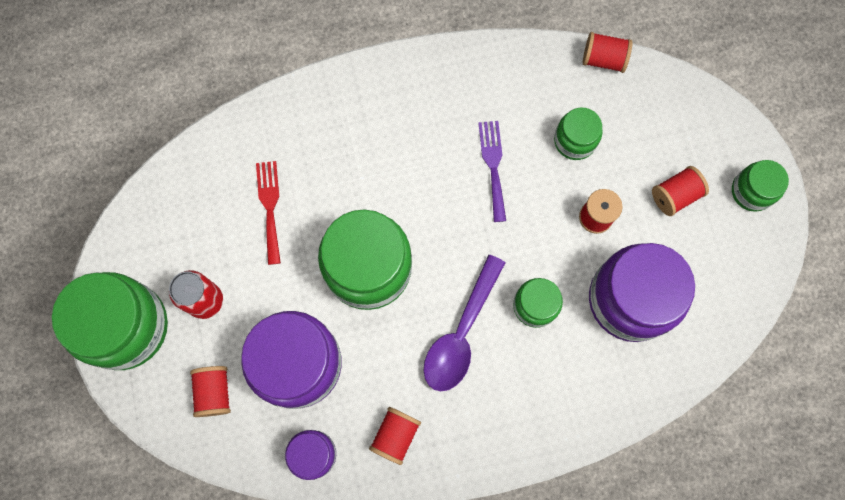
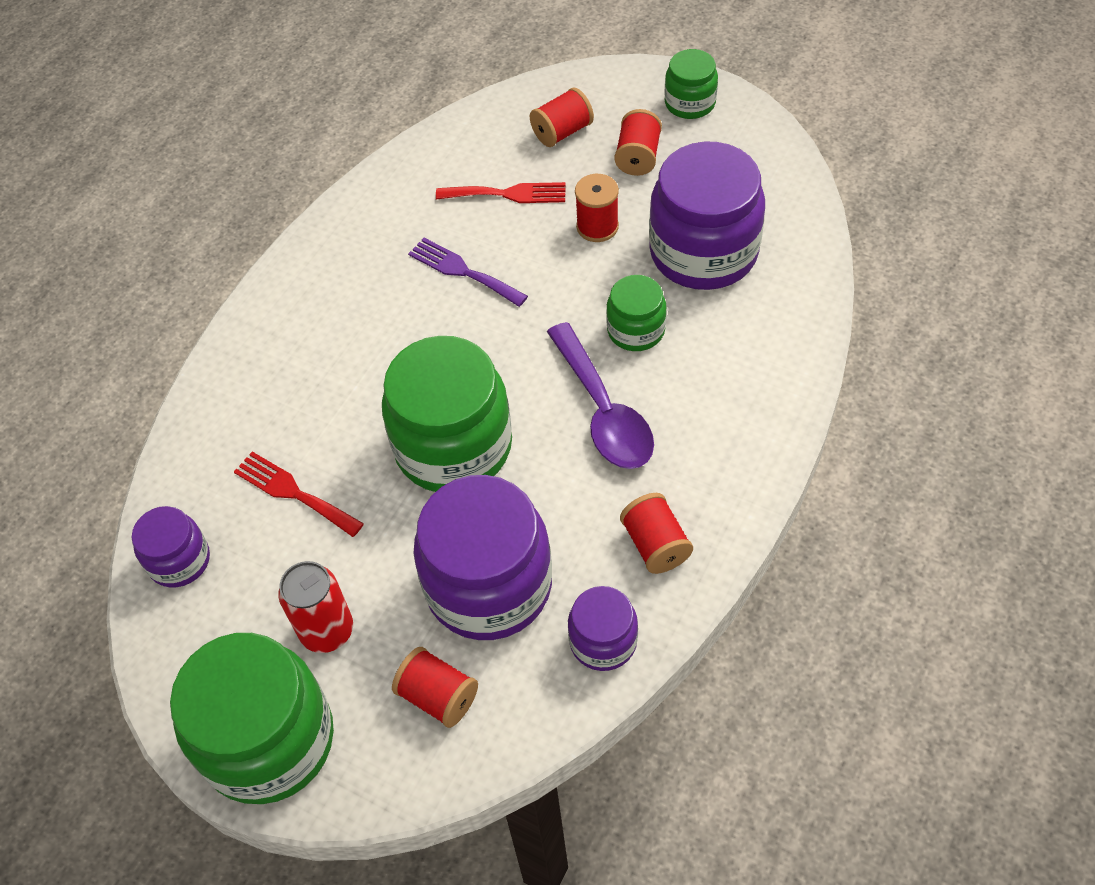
camera: 45 degrees left, 20 degrees down
green jar [554,108,603,160] -> red fork [436,182,566,203]
red spool [583,32,633,73] -> red spool moved to [530,87,594,147]
none -> purple jar [132,506,210,588]

